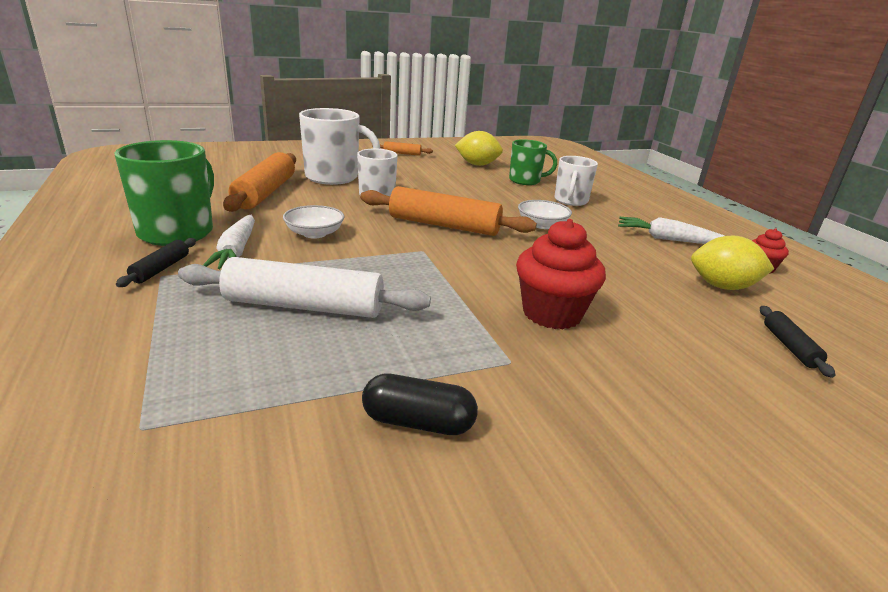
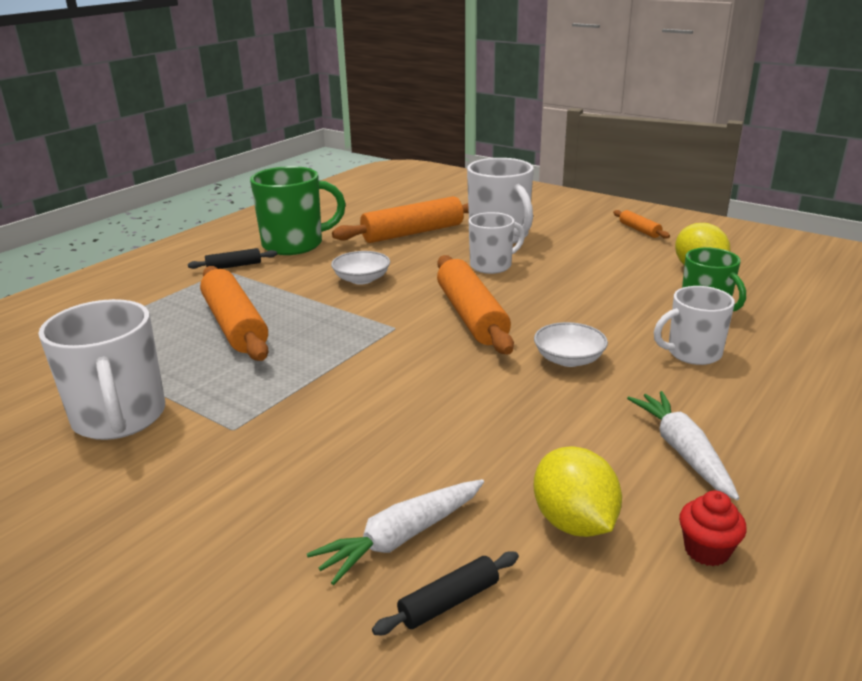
camera: 60 degrees right, 0 degrees up
white rolling pin [178,257,431,318] -> orange rolling pin [200,266,269,361]
white carrot [203,215,255,269] -> white carrot moved to [307,479,484,585]
black capsule [362,374,478,435] -> white mug [38,299,165,440]
red cupcake [516,219,606,330] -> none

